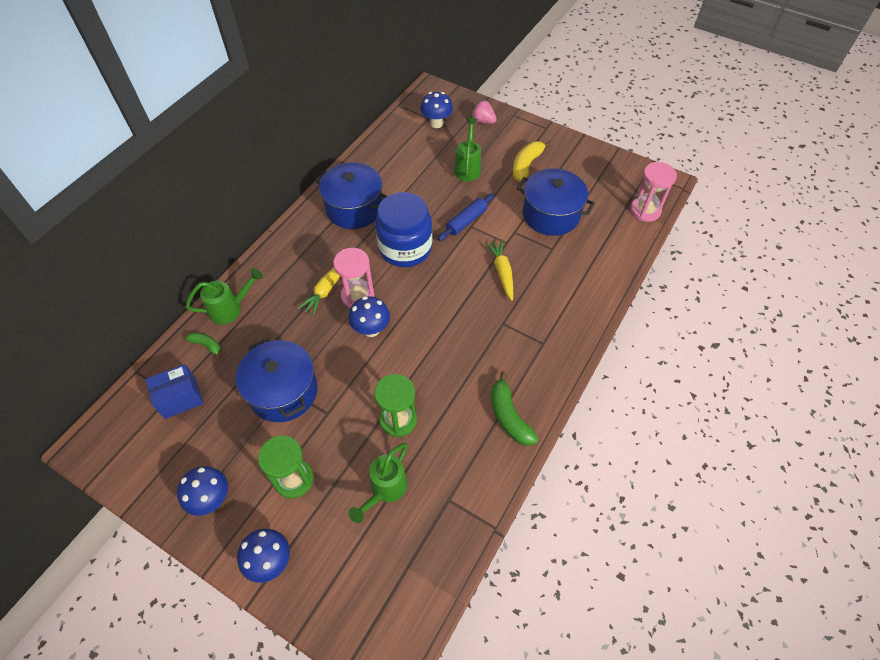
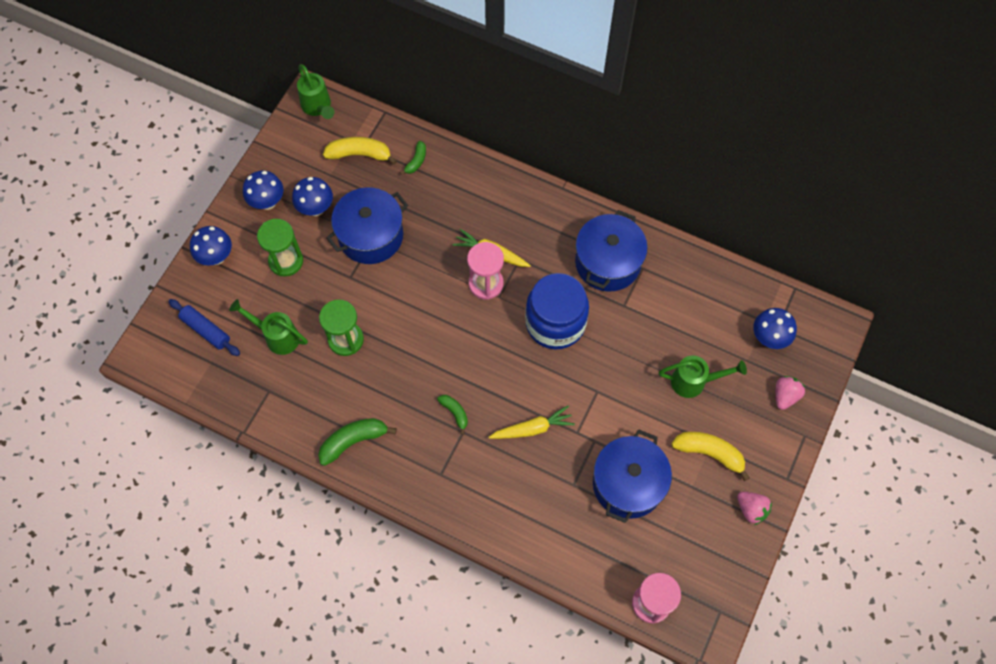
camera: 85 degrees right, 10 degrees up
blue box [146,364,203,419] -> yellow banana [323,137,397,165]
green watering can [186,268,263,325] -> green watering can moved to [297,64,334,119]
blue mushroom [348,296,390,337] -> blue mushroom moved to [292,177,333,216]
blue rolling pin [438,193,495,241] -> blue rolling pin moved to [169,299,240,356]
none -> green banana [437,395,468,435]
none -> pink strawberry [737,492,772,525]

